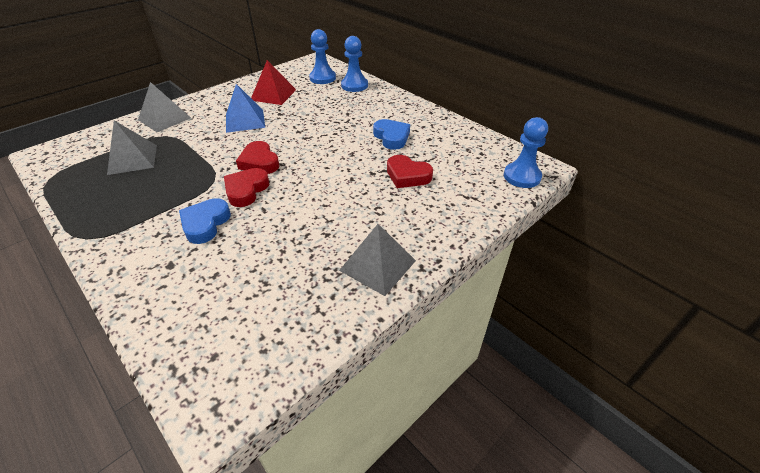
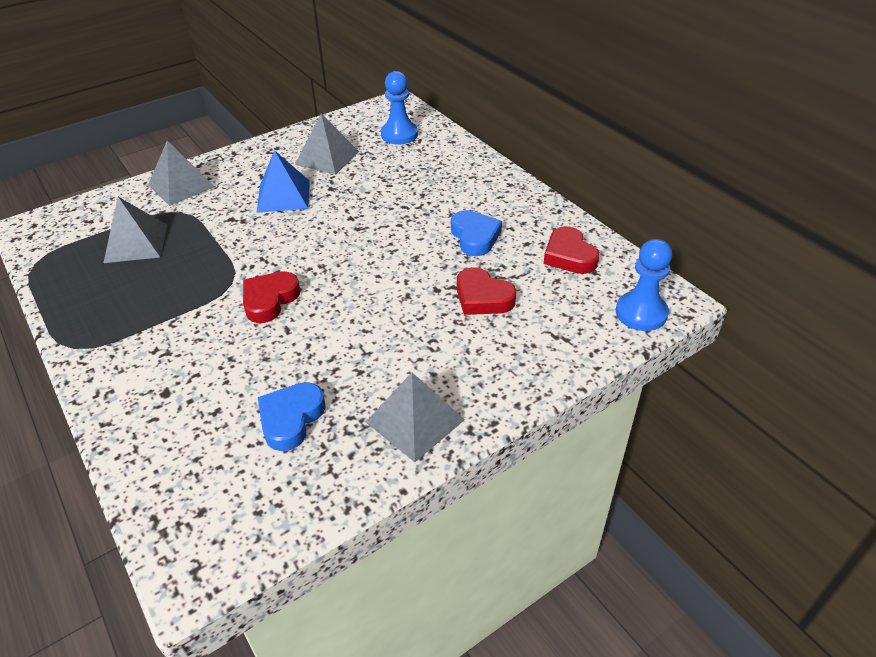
camera: 10 degrees right, 0 degrees up
blue heart [179,198,231,244] -> blue heart moved to [258,382,326,451]
red heart [236,141,280,174] -> red heart moved to [544,226,599,274]
red pyramid [251,60,296,105] -> grey pyramid [295,114,360,175]
blue pawn [341,36,368,92] -> none

